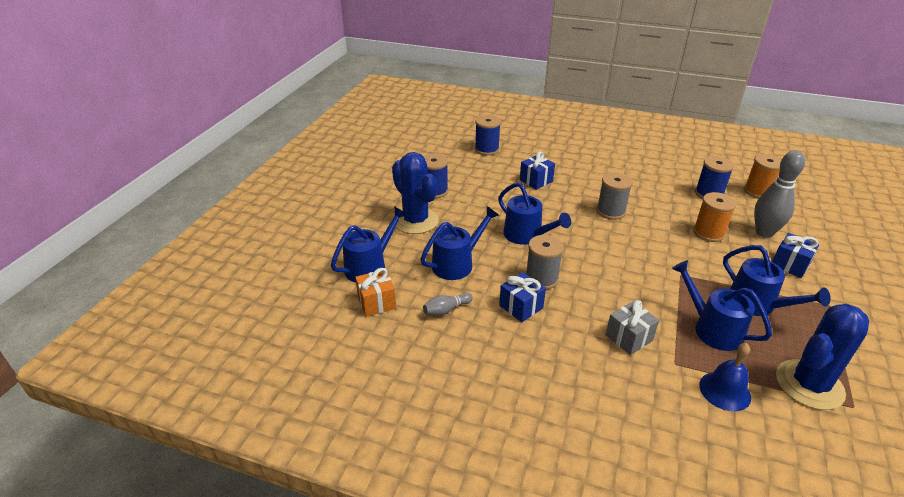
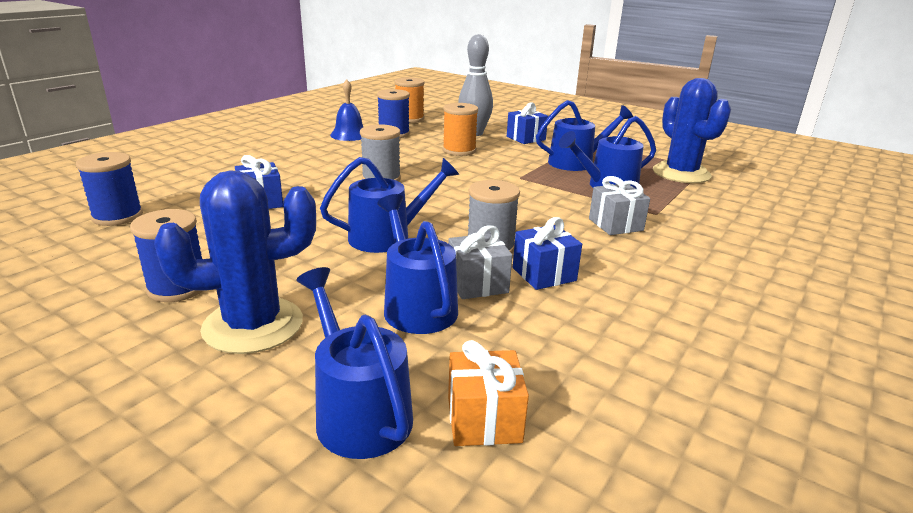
camera: 75 degrees left, 10 degrees down
grey bowling pin [423,293,473,316] -> none
blue bell [699,343,751,412] -> blue bell moved to [330,79,363,141]
none -> grey gift [448,225,512,299]

